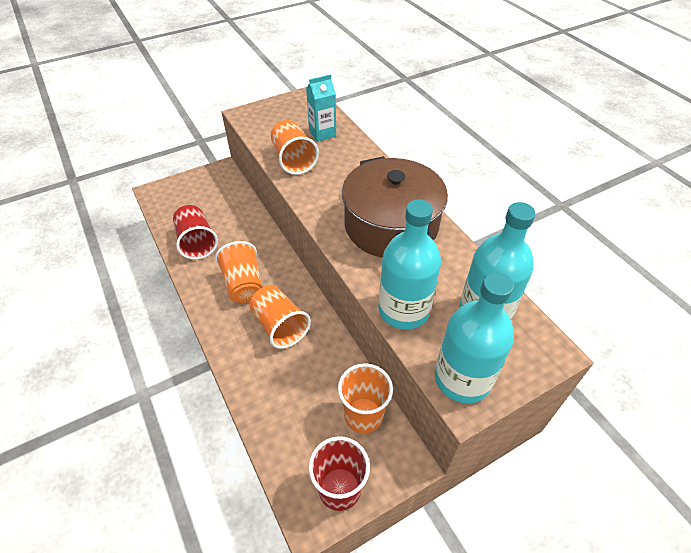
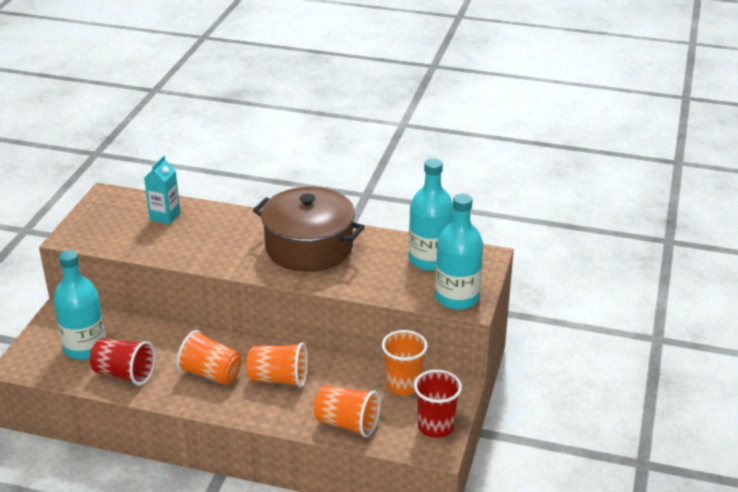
camera: 45 degrees left, 15 degrees down
orange cup [271,120,319,175] -> orange cup moved to [314,385,380,437]
turquoise bottle [378,199,441,330] -> turquoise bottle moved to [53,250,106,360]

